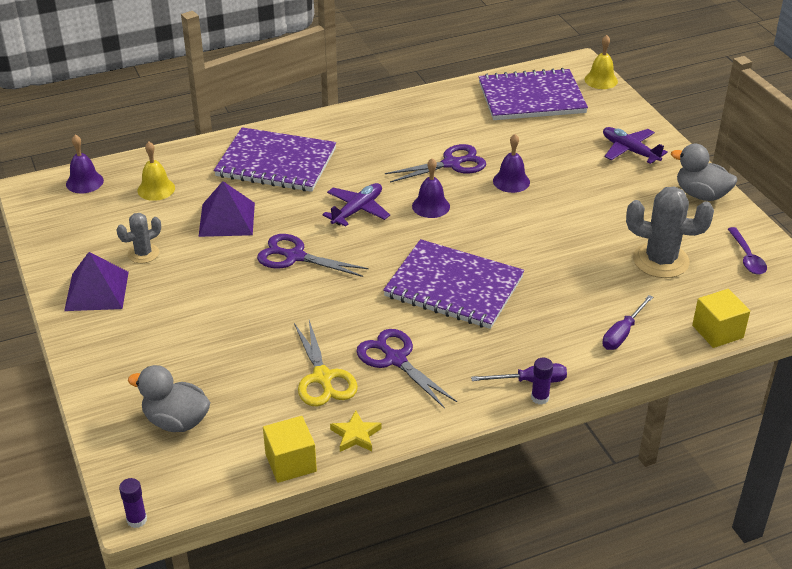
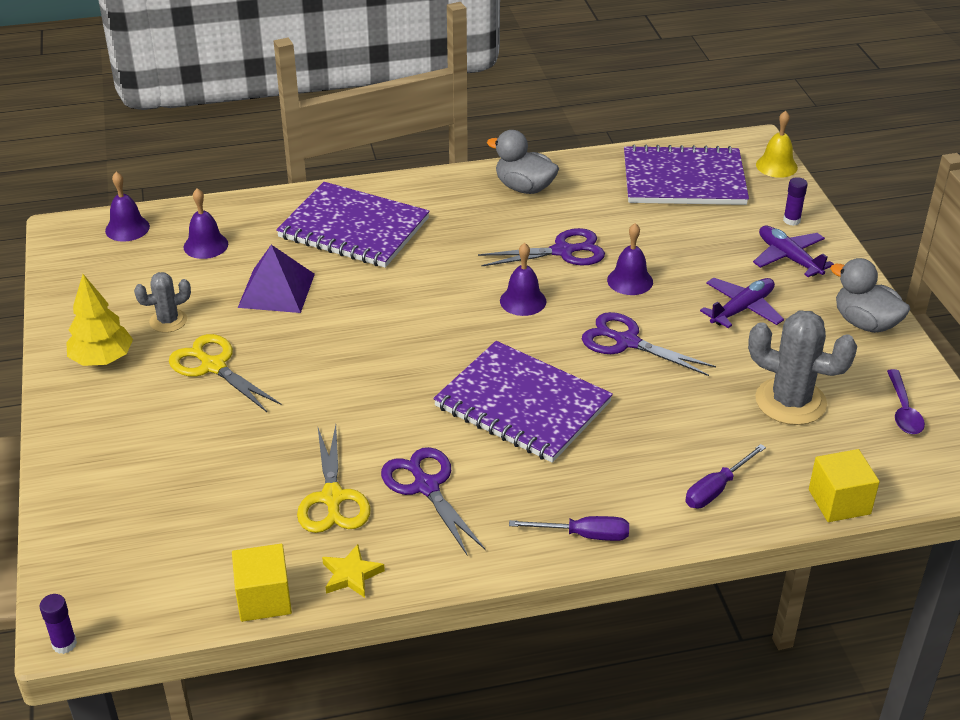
camera: 10 degrees right, 0 degrees up
purple pyramid [64,252,129,311] -> yellow tree [66,274,133,366]
grey duck [128,365,210,432] -> grey duck moved to [487,130,559,194]
yellow bell [137,142,175,201] -> purple bell [184,188,228,259]
purple scissors [257,234,369,277] -> purple scissors moved to [582,312,716,376]
purple plane [322,183,390,227] -> purple plane moved to [700,278,784,328]
purple glue stick [531,358,553,405] -> purple glue stick moved to [783,177,808,226]
none -> yellow scissors [169,334,282,412]

